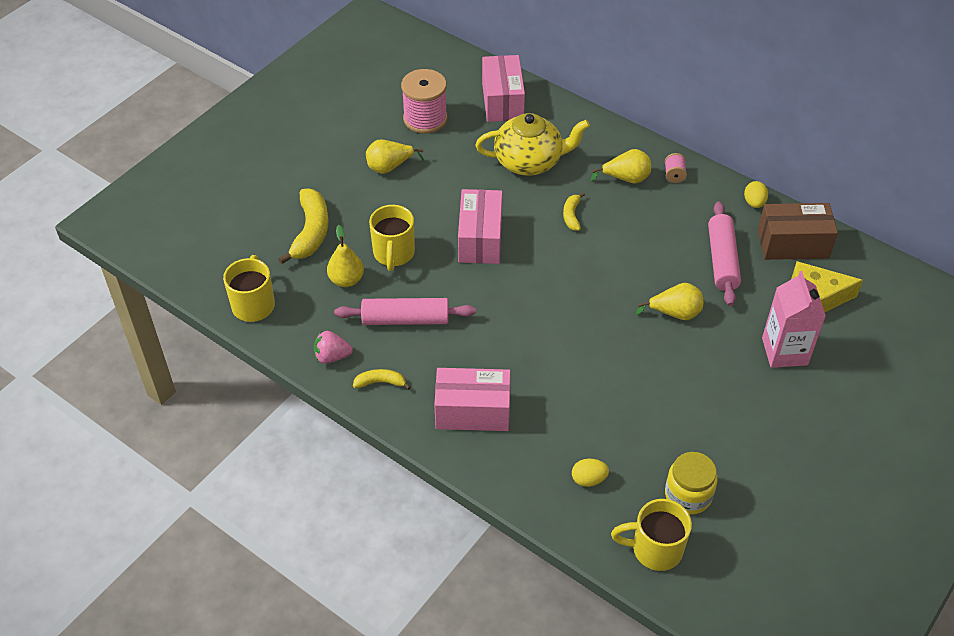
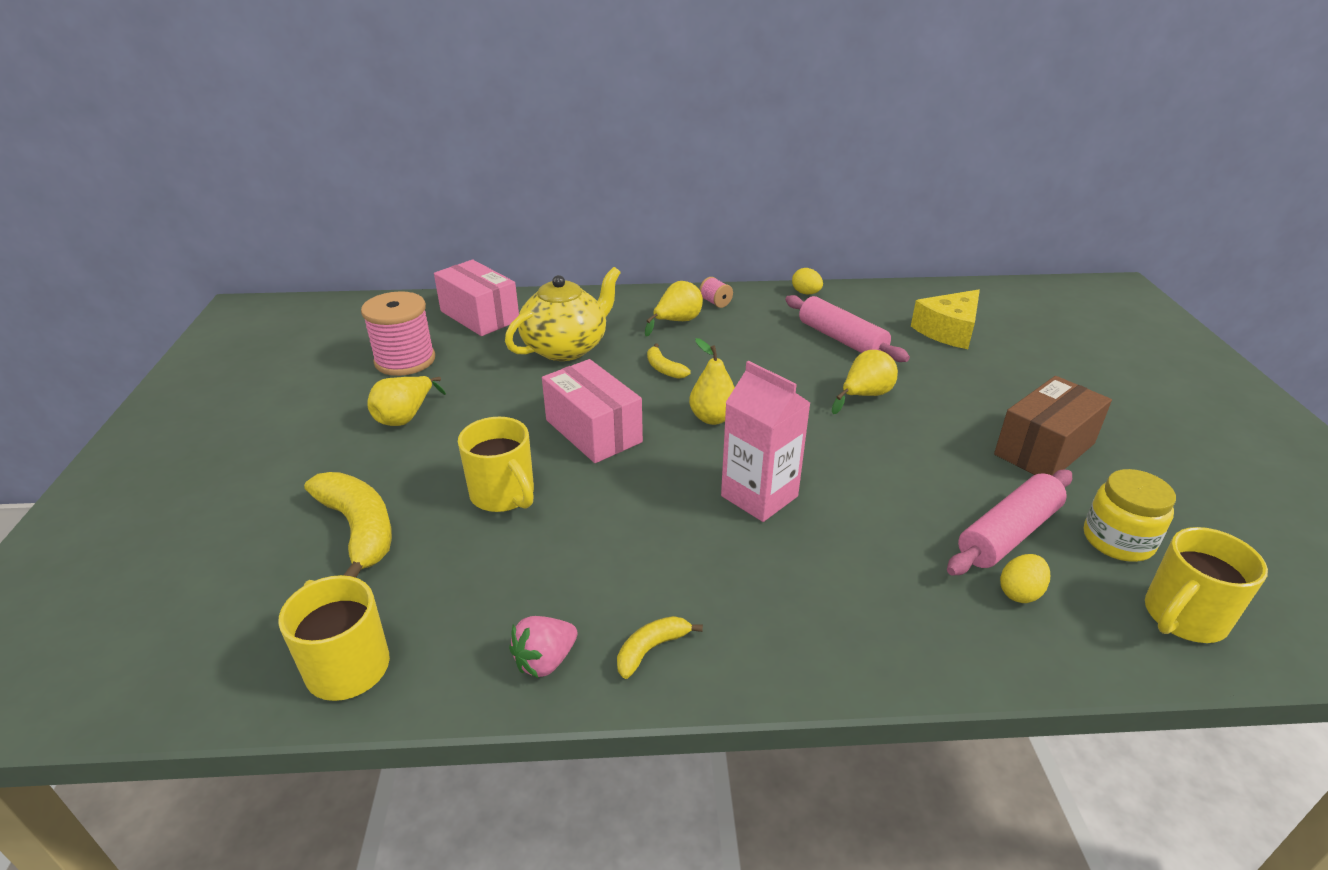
camera: 40 degrees left, 15 degrees down
yellow pear [327,225,364,287] -> yellow pear moved to [689,338,735,425]
pink rolling pin [334,298,476,325] -> pink rolling pin moved to [947,470,1072,575]
pink box [434,368,510,431] -> none
brown box [758,203,838,260] -> brown box moved to [994,376,1112,476]
pink carton [762,271,826,368] -> pink carton moved to [721,361,810,522]

